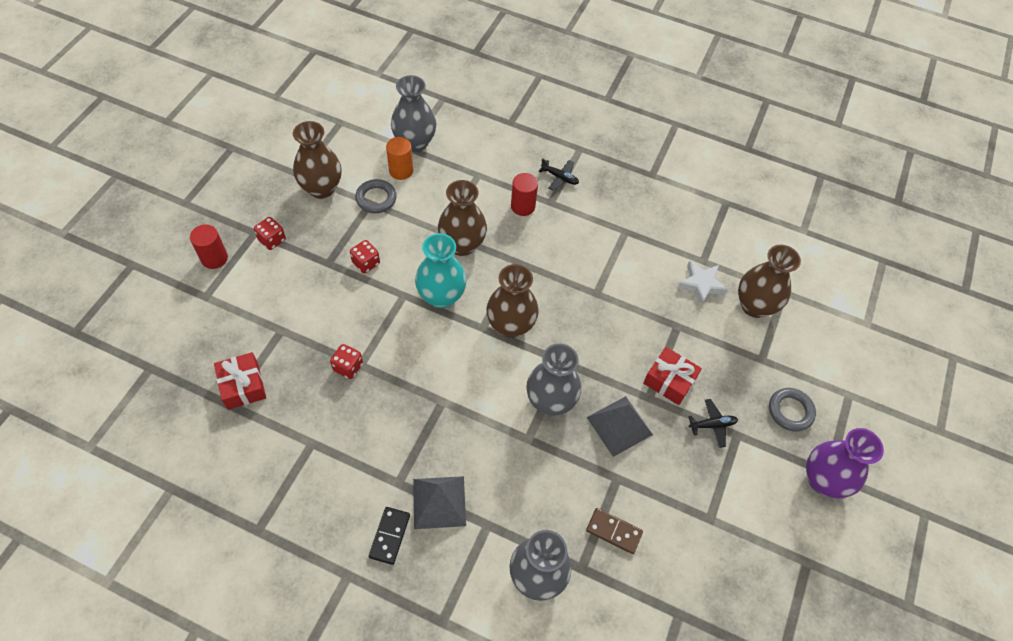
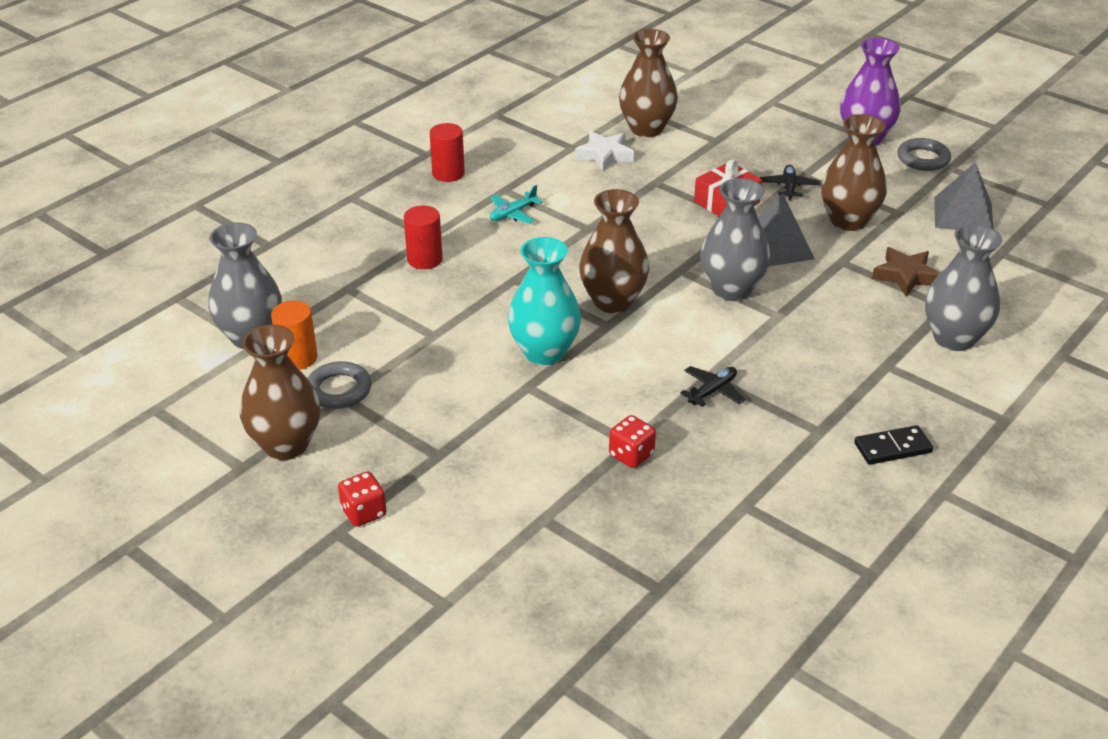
camera: 70 degrees left, 20 degrees down
red cylinder [190,224,228,269] -> red cylinder moved to [430,123,465,182]
red gift [214,352,266,410] -> none
red dice [350,240,380,273] -> none
black domino [369,507,410,565] -> black domino turned 45 degrees counterclockwise [854,425,933,465]
grey pyramid [413,476,466,529] -> grey pyramid moved to [934,162,994,230]
brown vase [438,180,487,256] -> brown vase moved to [821,114,887,231]
black plane [539,158,579,191] -> black plane moved to [680,366,745,407]
brown domino [586,508,643,554] -> brown star [872,247,940,297]
grey ring [769,388,816,432] -> grey ring moved to [897,138,951,171]
none -> turquoise plane [490,185,543,224]

